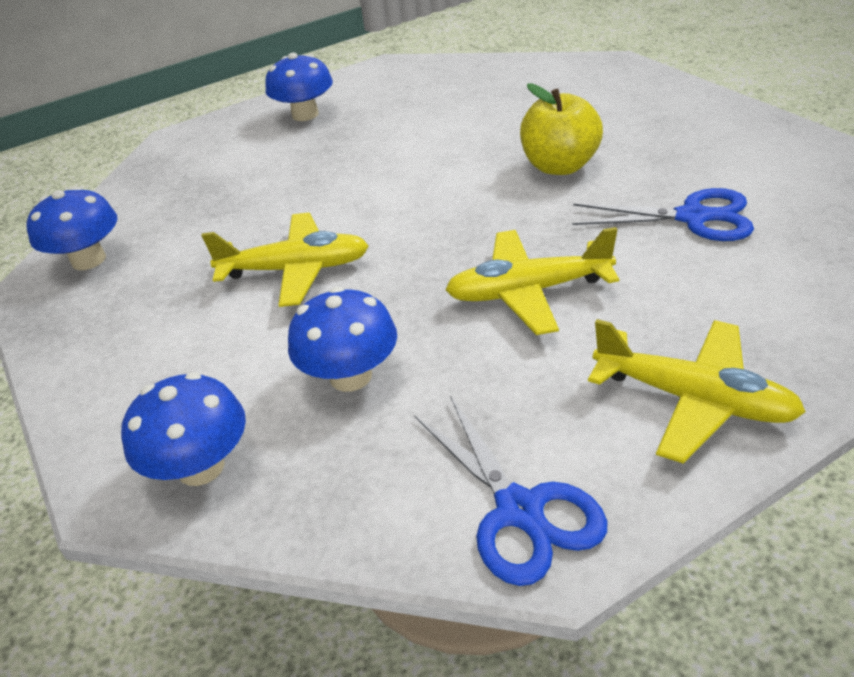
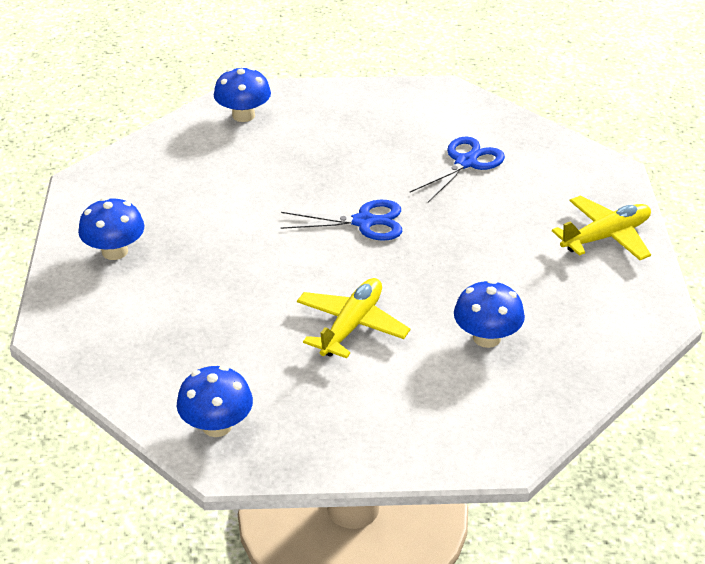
camera: 65 degrees left, 0 degrees up
blue mushroom [121,372,246,486] -> blue mushroom moved to [214,67,271,122]
blue scissors [414,396,607,586] -> blue scissors moved to [280,200,402,241]
yellow plane [445,227,619,335] -> none
yellow apple [520,83,603,175] -> none

